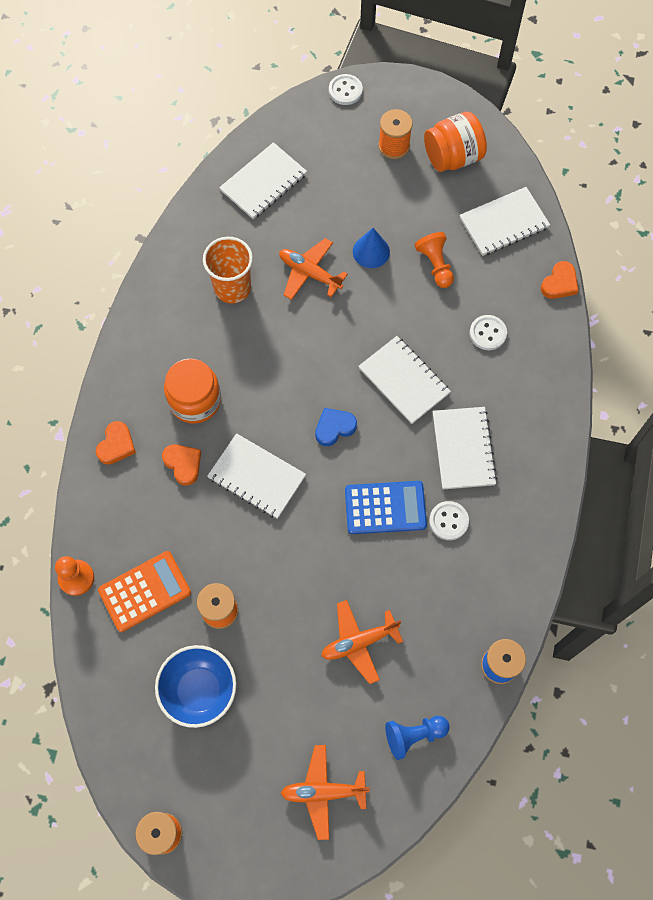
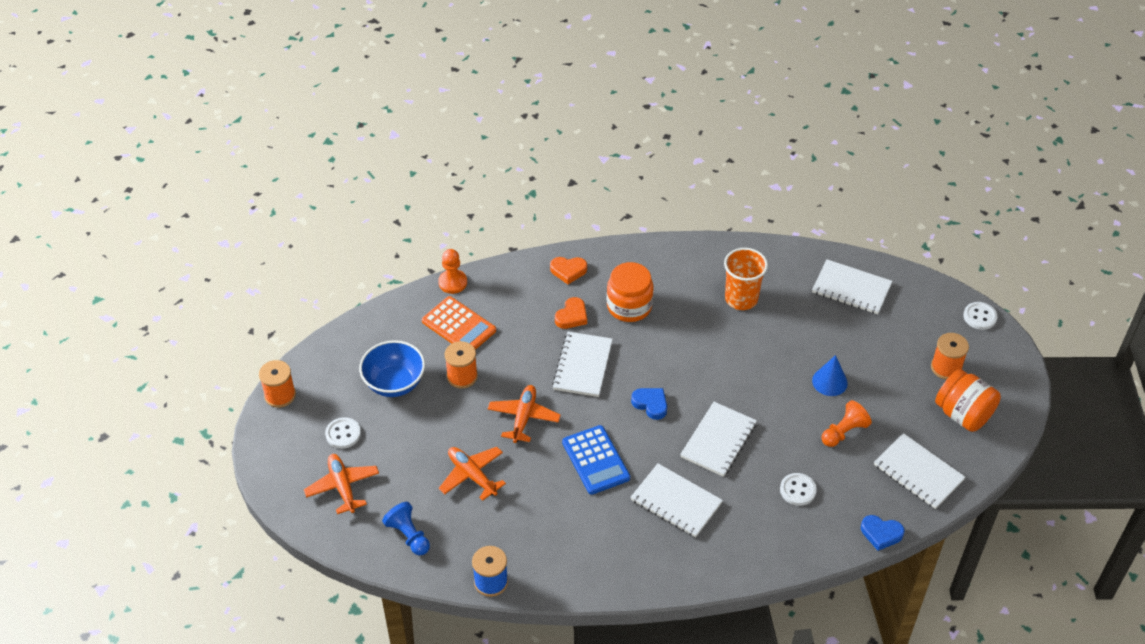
camera: 70 degrees right, 20 degrees down
orange plane [279,238,348,300] -> orange plane moved to [488,385,561,443]
white button [429,501,469,540] -> white button moved to [325,417,361,449]
white notebook [433,407,497,489] -> white notebook turned 60 degrees clockwise [631,463,723,537]
orange heart [541,261,579,299] -> blue heart [861,515,904,551]

